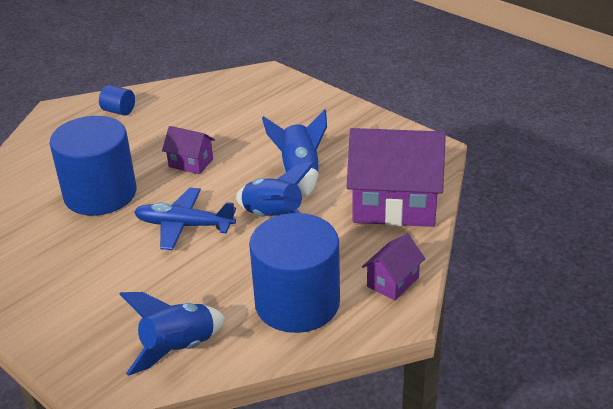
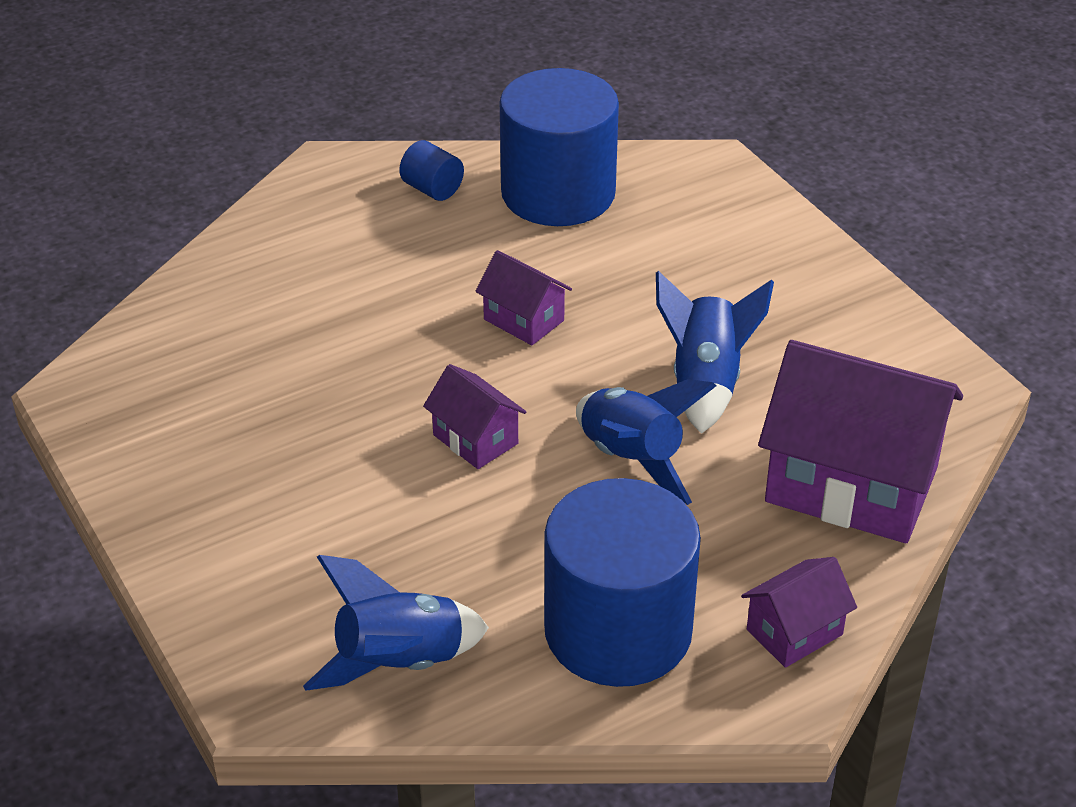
camera: 15 degrees right, 5 degrees up
blue cylinder [50,116,136,216] -> blue cylinder moved to [500,68,619,226]
blue plane [134,188,236,250] -> purple house [423,364,526,469]

